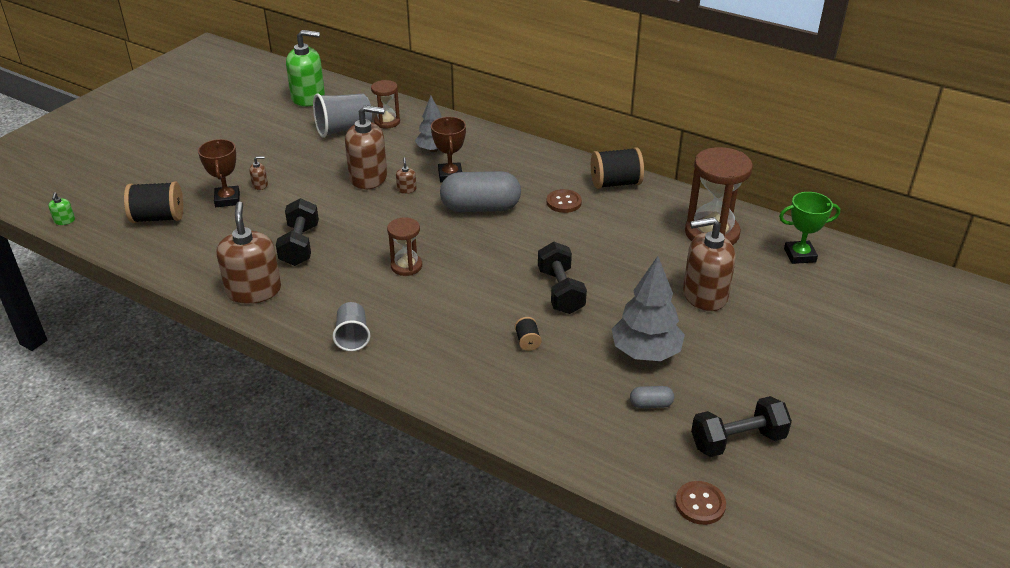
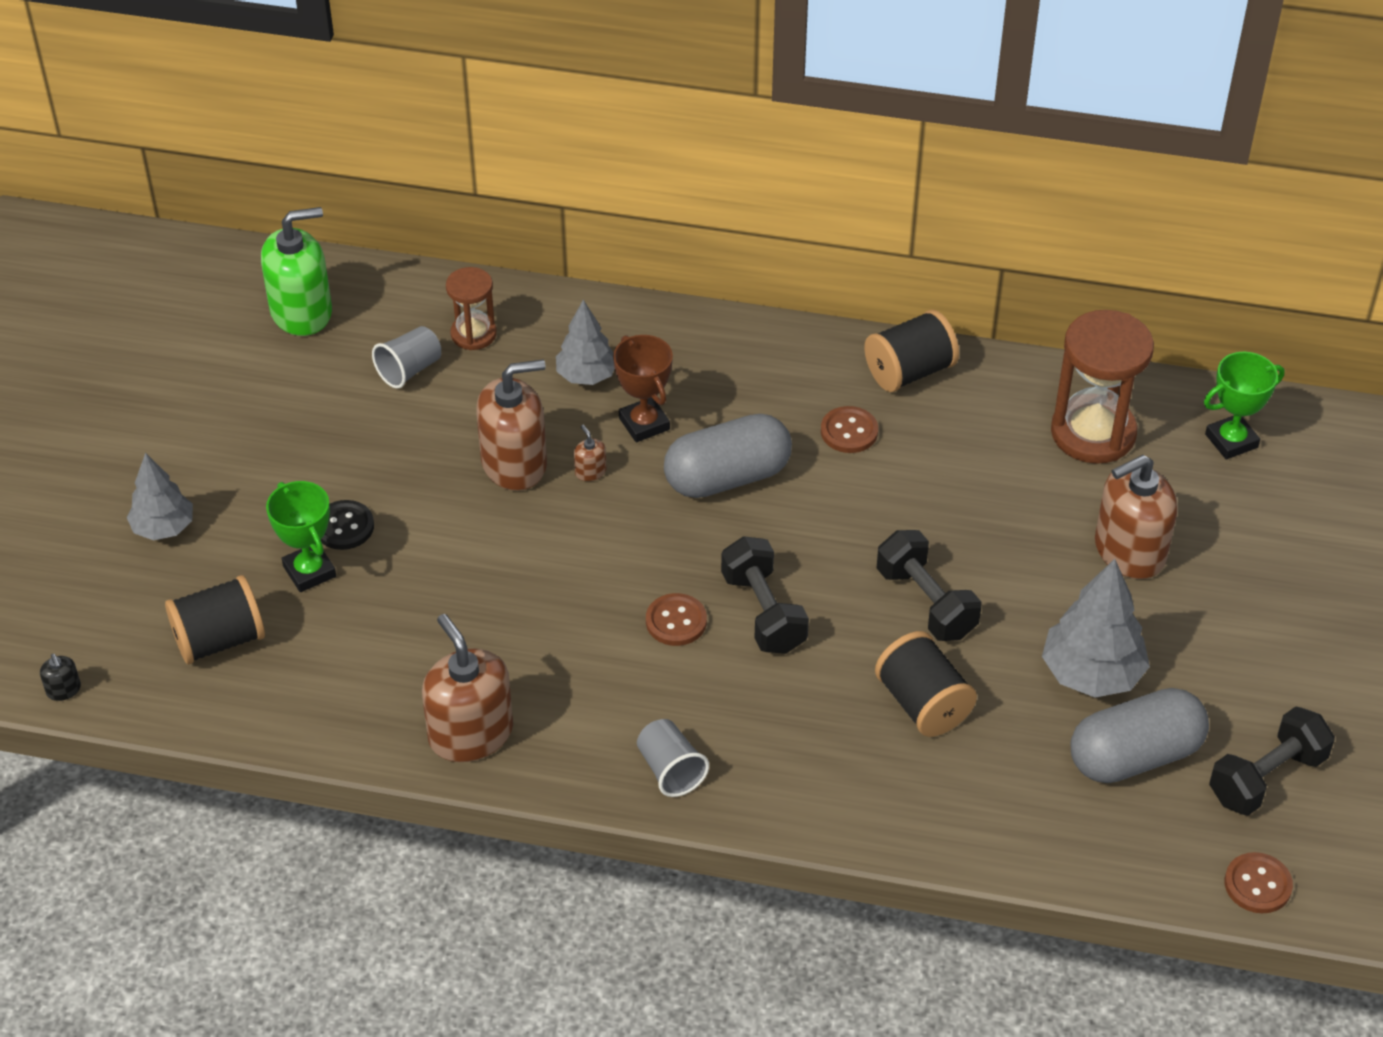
camera: 20 degrees left, 10 degrees up
green soap dispenser [48,192,75,225] -> black soap dispenser [40,654,81,701]
brown trophy [198,139,240,207] -> green trophy [266,481,336,592]
brown soap dispenser [249,156,268,190] -> black button [321,500,374,550]
black dumbbell [276,198,319,266] -> black dumbbell moved to [721,536,809,654]
grey cup [313,94,372,138] -> grey cup [372,326,441,389], size x0.64
brown hourglass [387,217,422,276] -> brown button [646,593,707,646]
black spool [515,317,542,351] -> black spool [875,631,977,737], size x2.04
grey capsule [630,386,674,408] -> grey capsule [1070,688,1209,783], size x2.31
none -> grey tree [127,453,193,541]

